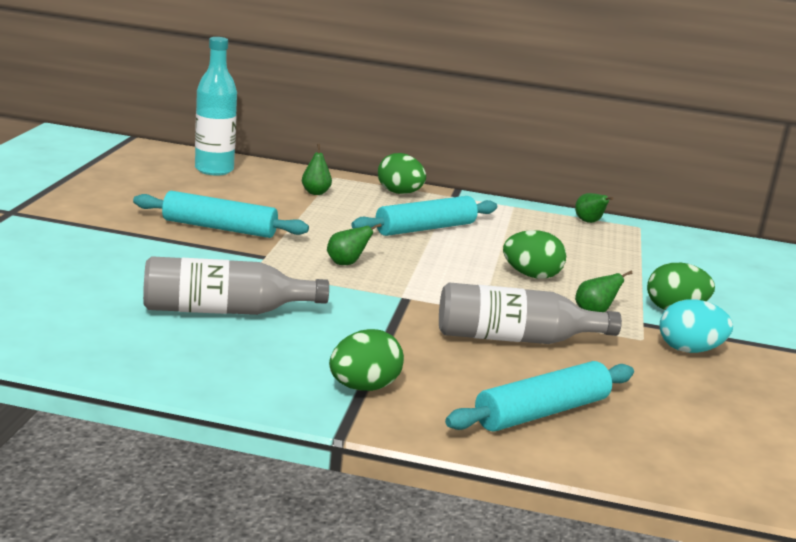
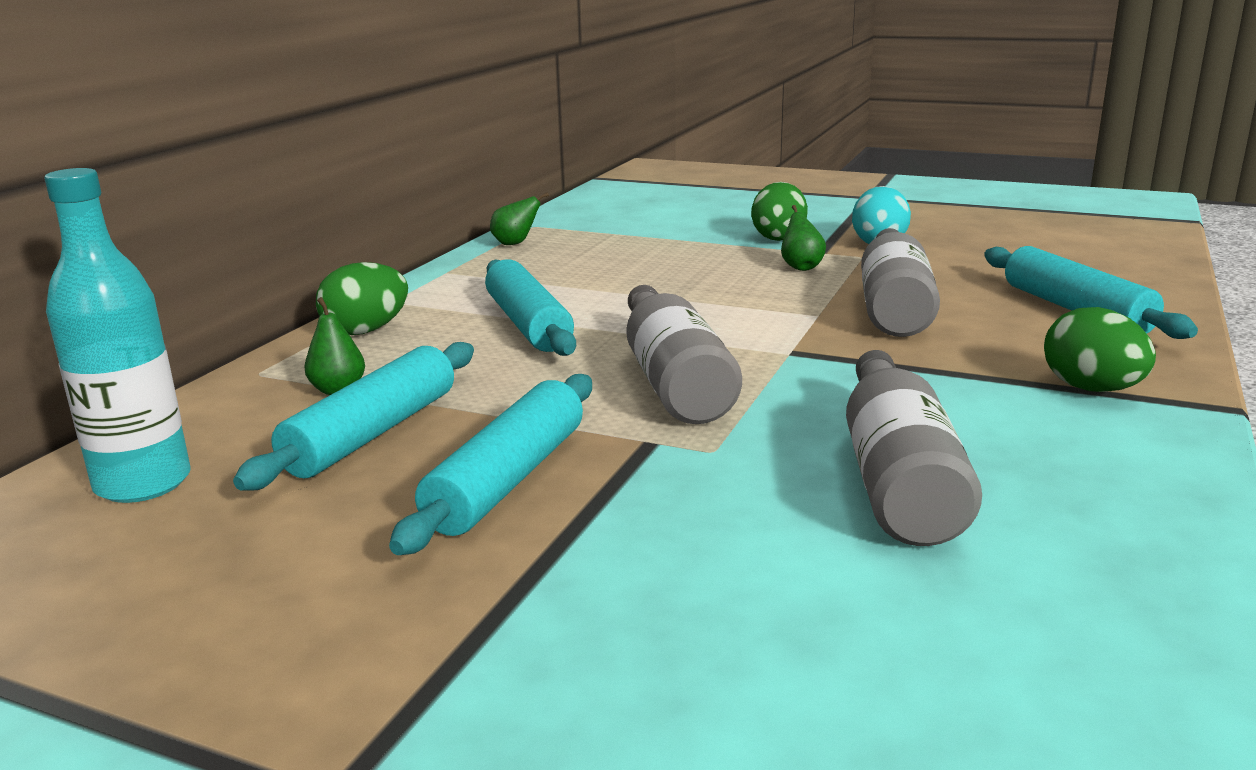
camera: 75 degrees left, 0 degrees up
green pear [327,223,382,265] -> grey bottle [626,285,742,424]
green egg [503,230,566,279] -> none
none -> turquoise rolling pin [233,342,474,491]

